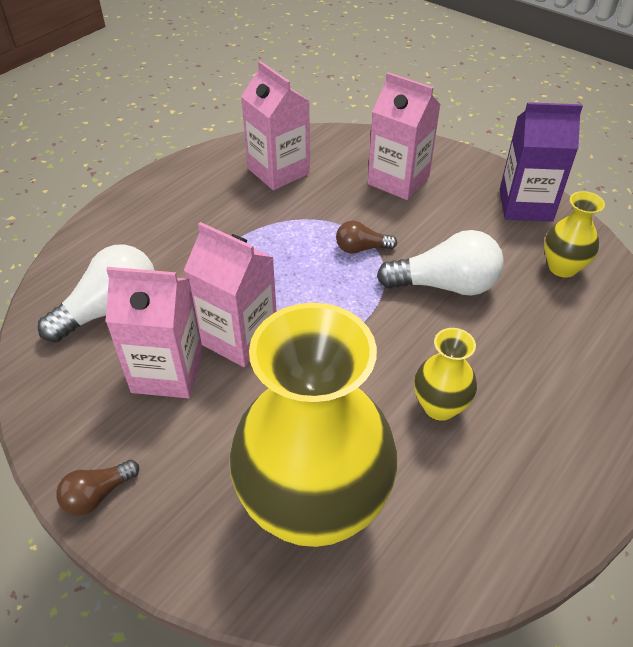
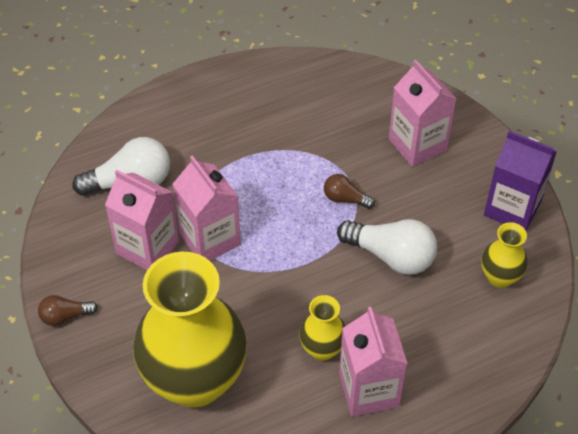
camera: 25 degrees right, 5 degrees up
pink carton [241,61,310,190] -> pink carton moved to [339,307,408,417]

